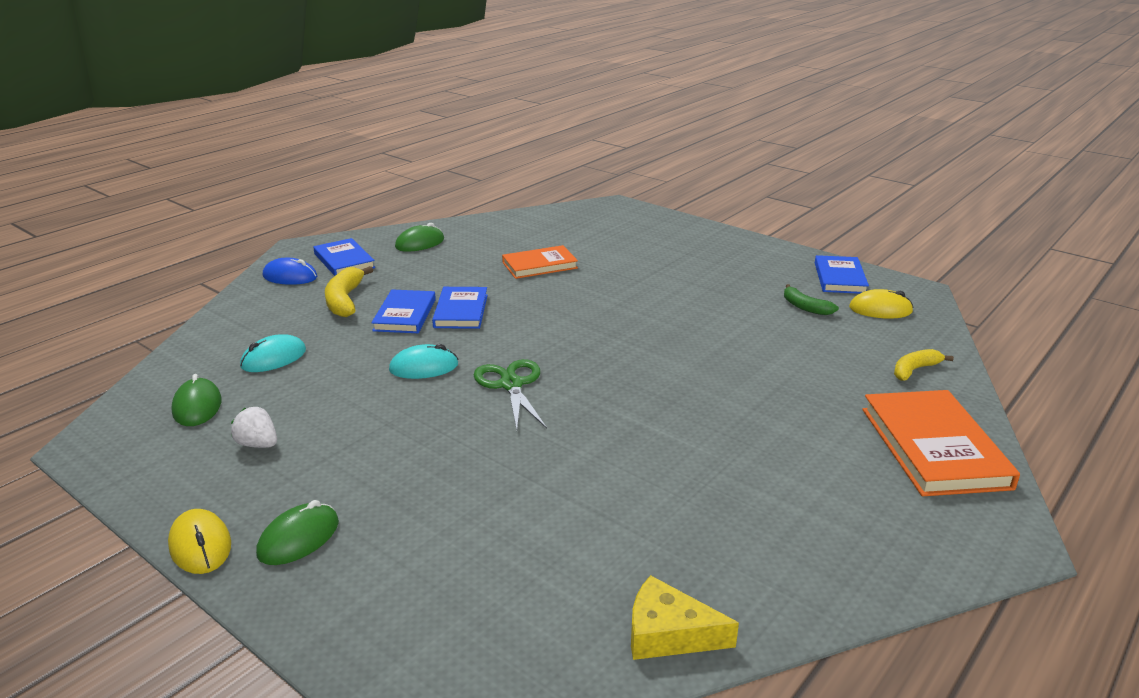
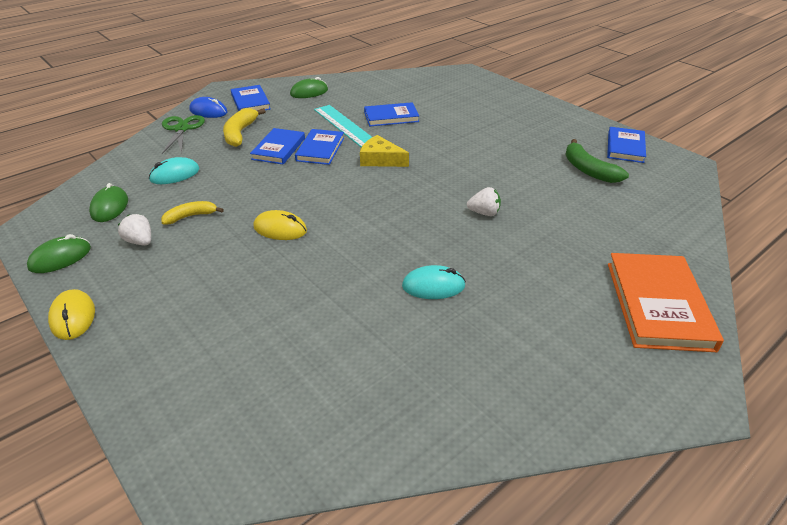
camera: 10 degrees right, 10 degrees up
green mouse [256,500,339,565] -> green mouse moved to [27,234,91,273]
turquoise mouse [389,344,458,379] -> turquoise mouse moved to [402,265,466,299]
green scissors [474,359,547,430] -> green scissors moved to [162,115,205,154]
orange book [502,245,578,279] -> blue book [364,102,419,127]
yellow cheese [631,575,739,660] -> yellow cheese moved to [360,135,409,167]
green banana [784,284,839,315] -> green banana [565,139,629,183], size x1.52
yellow mouse [849,289,914,319] -> yellow mouse moved to [253,210,307,240]
yellow banana [894,349,954,381] -> yellow banana moved to [161,201,224,225]
none -> turquoise ruler [314,105,372,147]
none -> white strawberry [467,187,501,216]

